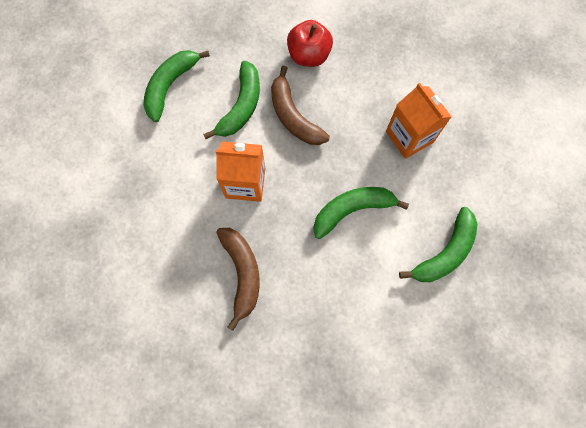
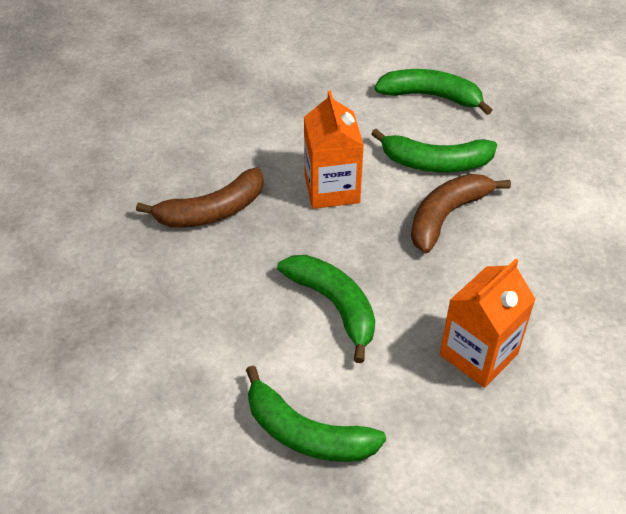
camera: 75 degrees right, 25 degrees down
red apple [287,20,333,67] -> none

